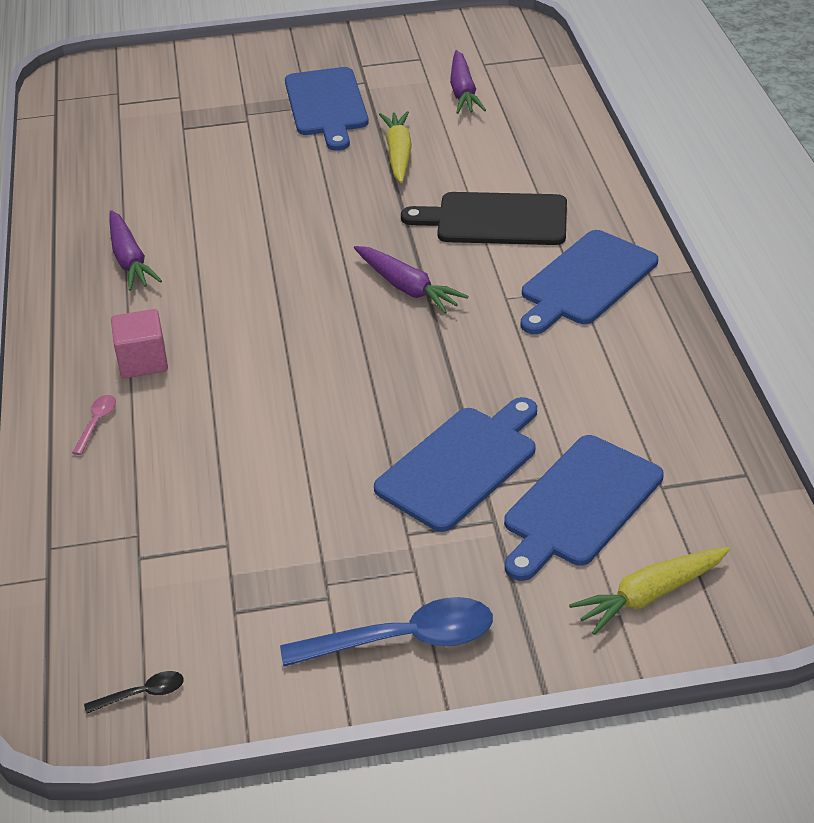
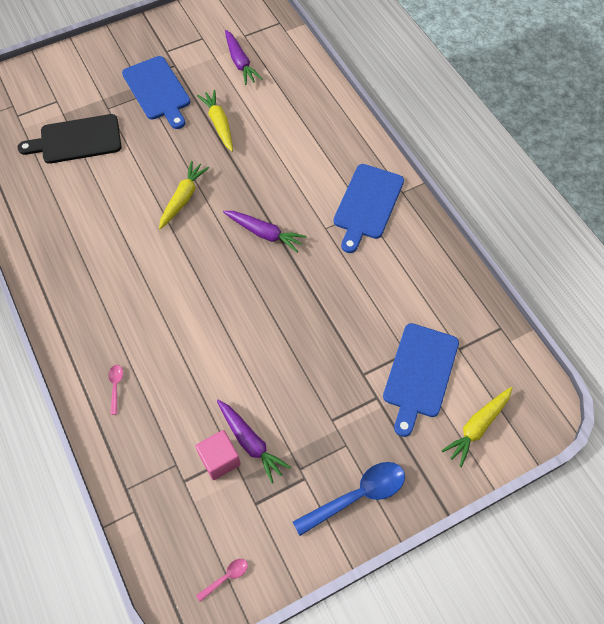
camera: 20 degrees left, 20 degrees up
black spoon [84,671,184,714] -> pink spoon [196,559,248,602]
purple carrot [109,210,162,291] -> purple carrot moved to [217,400,291,484]
pink cube [111,309,168,378] -> pink cube moved to [196,430,241,480]
blue cutting board [374,397,537,532] -> none
black cutting board [401,192,567,245] -> black cutting board moved to [17,114,122,164]
none -> yellow carrot [159,161,209,229]

